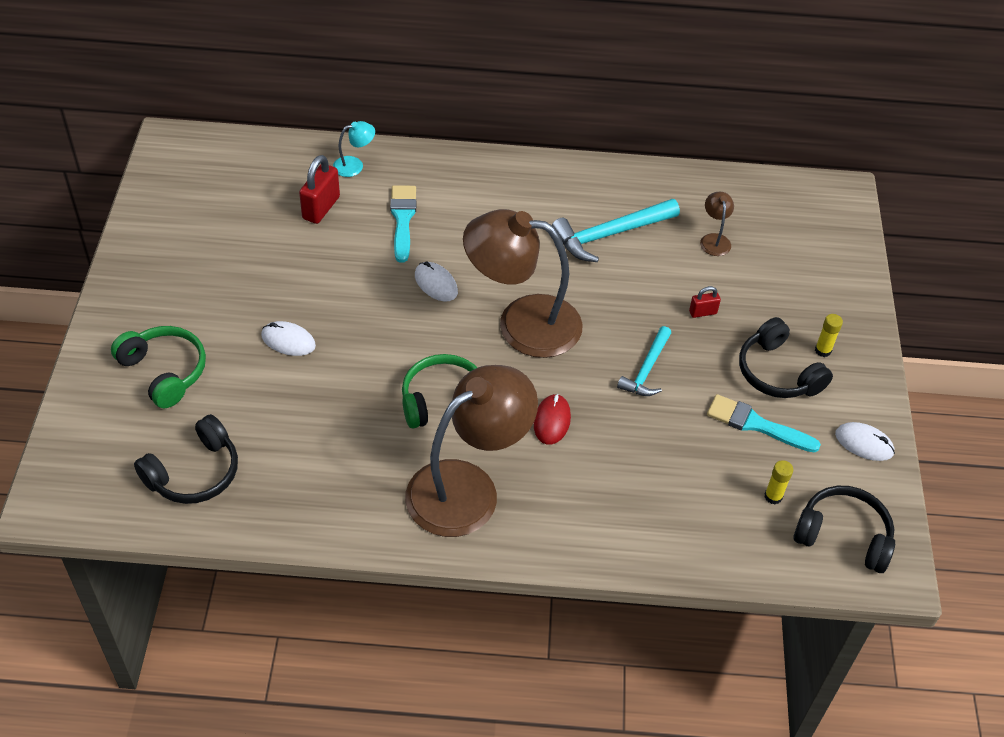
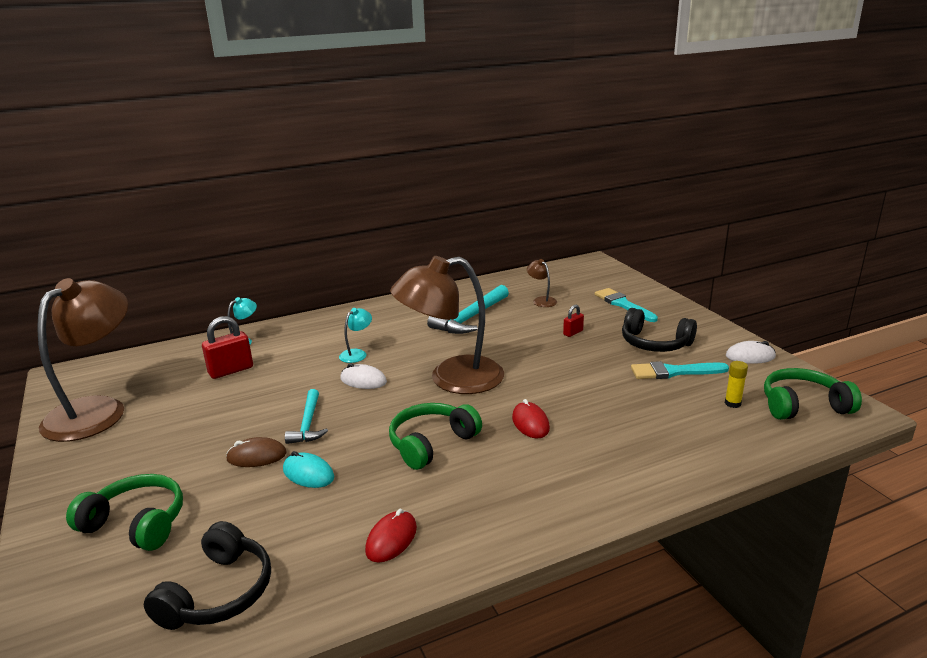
camera: 25 degrees left, 25 degrees down
white mouse [261,321,316,356] -> brown mouse [226,437,287,467]
red padlock [299,155,340,224] -> red padlock turned 60 degrees clockwise [202,316,253,379]
turquoise brush [390,185,416,263] -> turquoise brush moved to [595,288,658,322]
brown lamp [405,365,538,537] -> brown lamp moved to [37,278,128,442]
turquoise hammer [617,326,671,396] -> turquoise hammer moved to [285,389,328,444]
black headphones [793,486,895,573] -> green headphones [764,368,862,420]
yellow glue stick [815,314,843,357] -> none
none -> turquoise mouse [283,451,334,488]
none -> turquoise lamp [339,308,372,363]
none -> red mouse [365,509,417,563]

